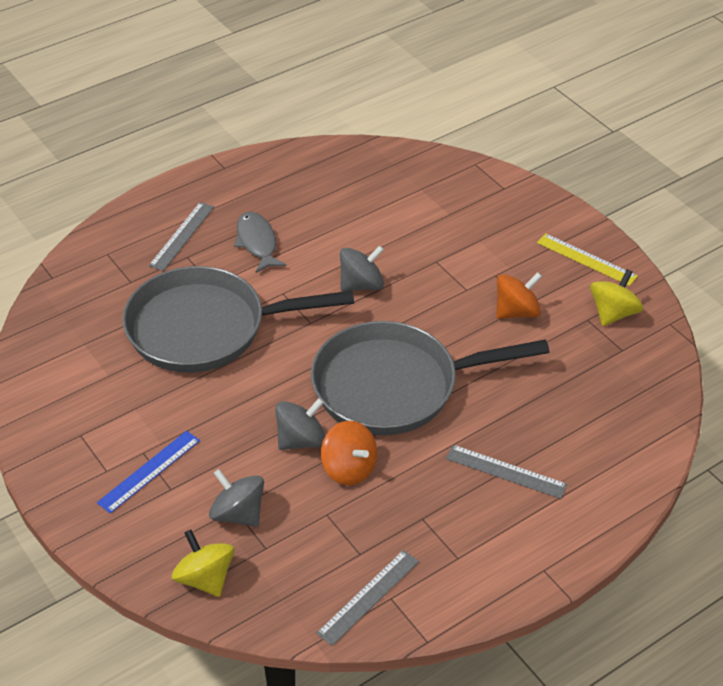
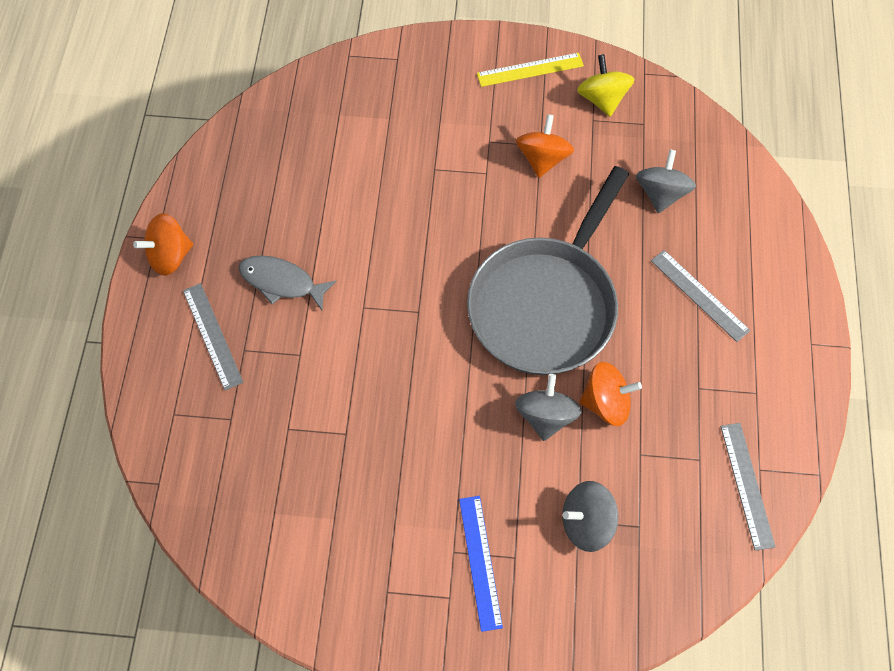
camera: 50 degrees left, 20 degrees up
grey pan [122,266,354,373] -> none
yellow spinning top [172,530,234,597] -> none
grey spinning top [340,245,384,291] -> grey spinning top moved to [636,149,696,213]
grey ruler [446,445,567,499] -> grey ruler turned 75 degrees clockwise [651,250,750,342]
none -> orange spinning top [133,213,193,276]

